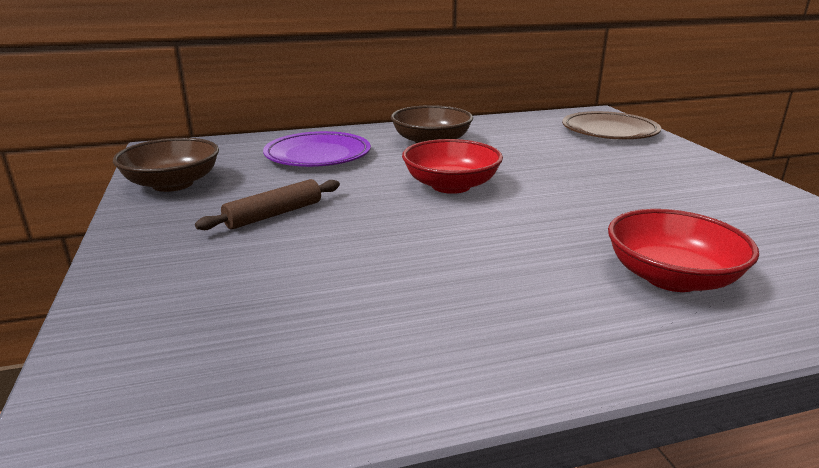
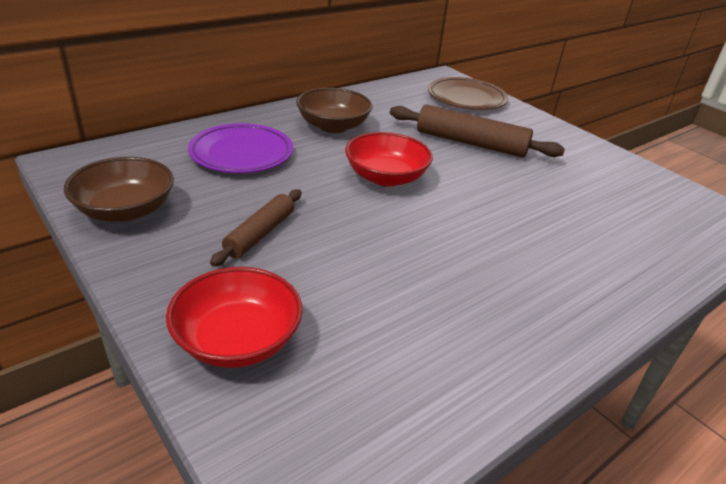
camera: 25 degrees left, 10 degrees up
red bowl [608,209,759,292] -> red bowl moved to [166,267,303,368]
none -> brown rolling pin [390,104,565,158]

